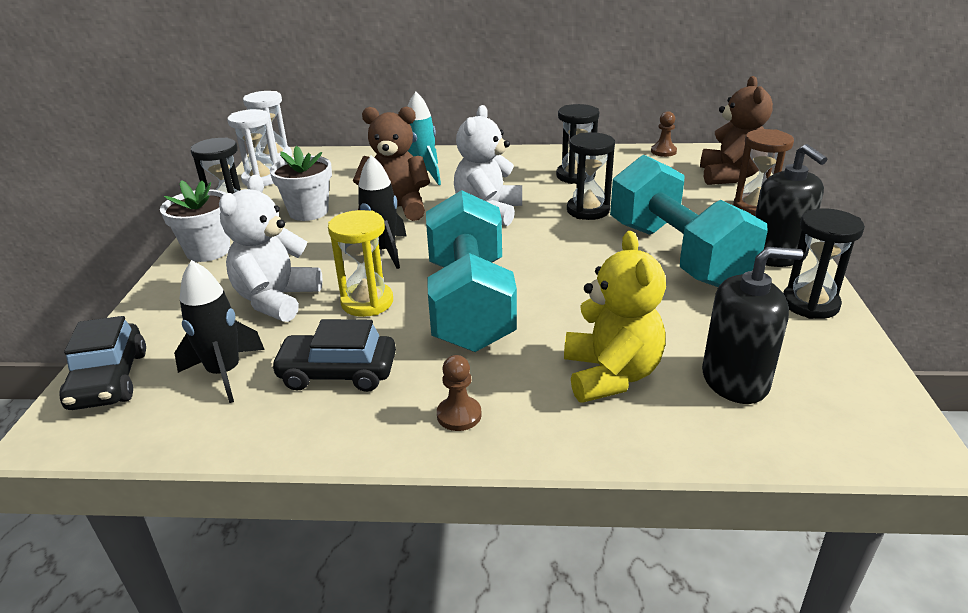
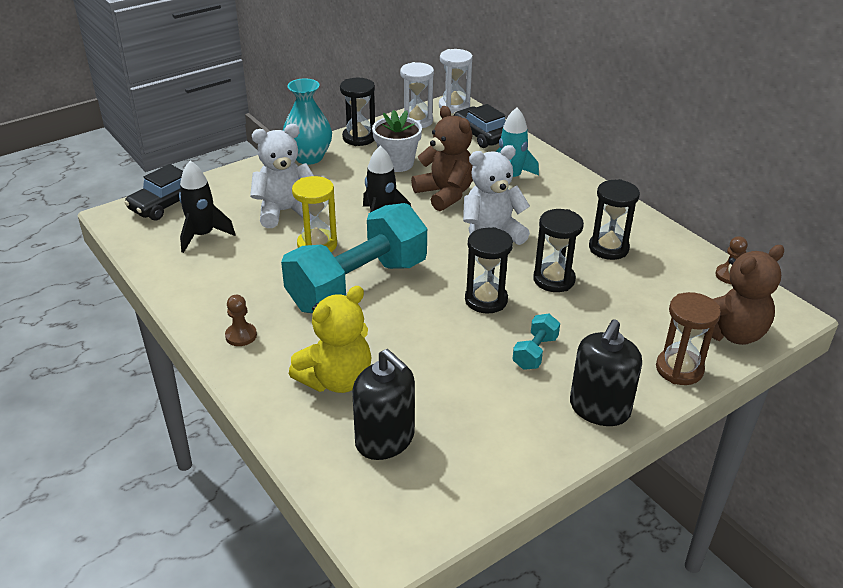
camera: 50 degrees right, 5 degrees up
white flower pot [160,180,230,262] -> turquoise vase [283,78,332,165]
black car [270,319,396,392] -> black car moved to [454,104,506,148]
turquoise dumbbell [610,155,768,287] -> turquoise dumbbell [513,314,560,370], size x0.40
black hourglass [783,208,865,319] -> black hourglass moved to [465,227,513,314]

